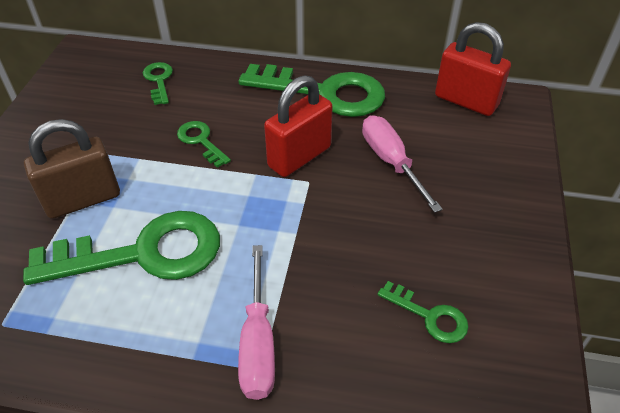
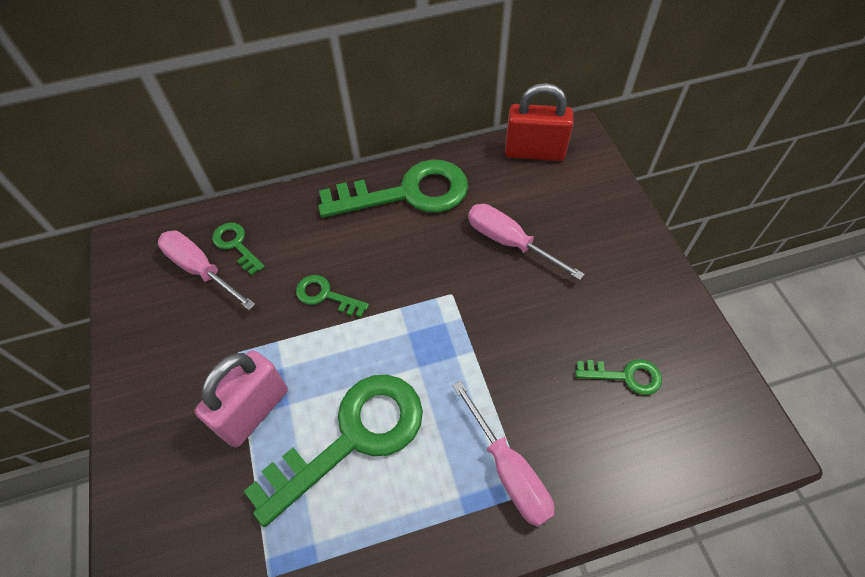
camera: 25 degrees left, 10 degrees up
brown padlock [24,119,120,219] -> pink padlock [195,350,288,447]
red padlock [264,75,333,177] -> none
none -> pink screwdriver [158,230,256,310]

